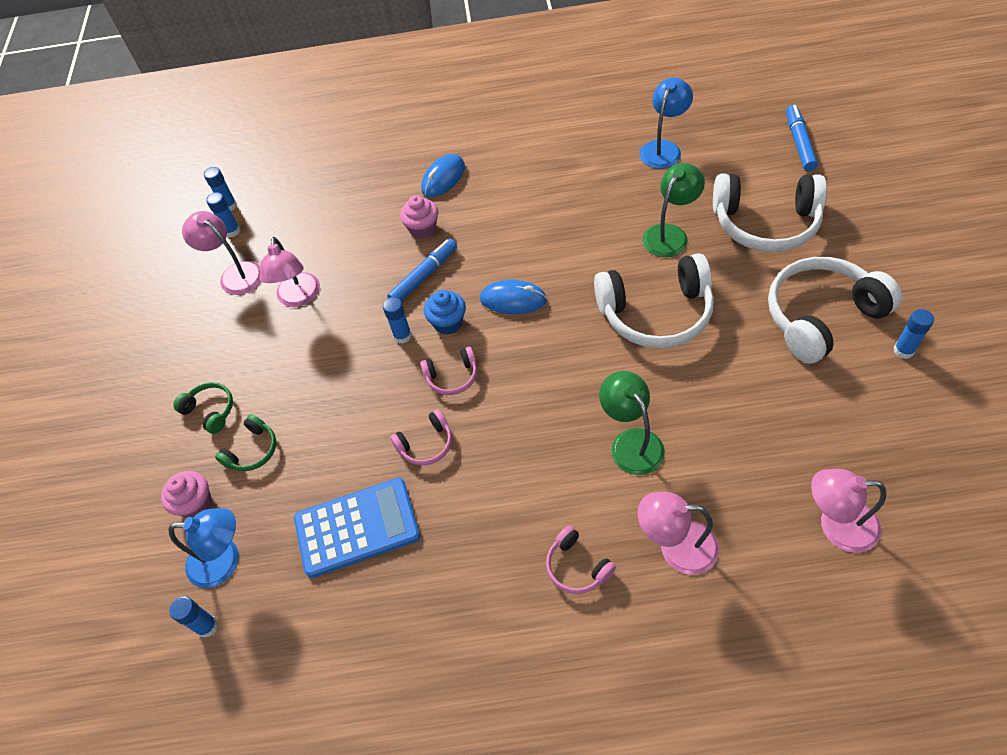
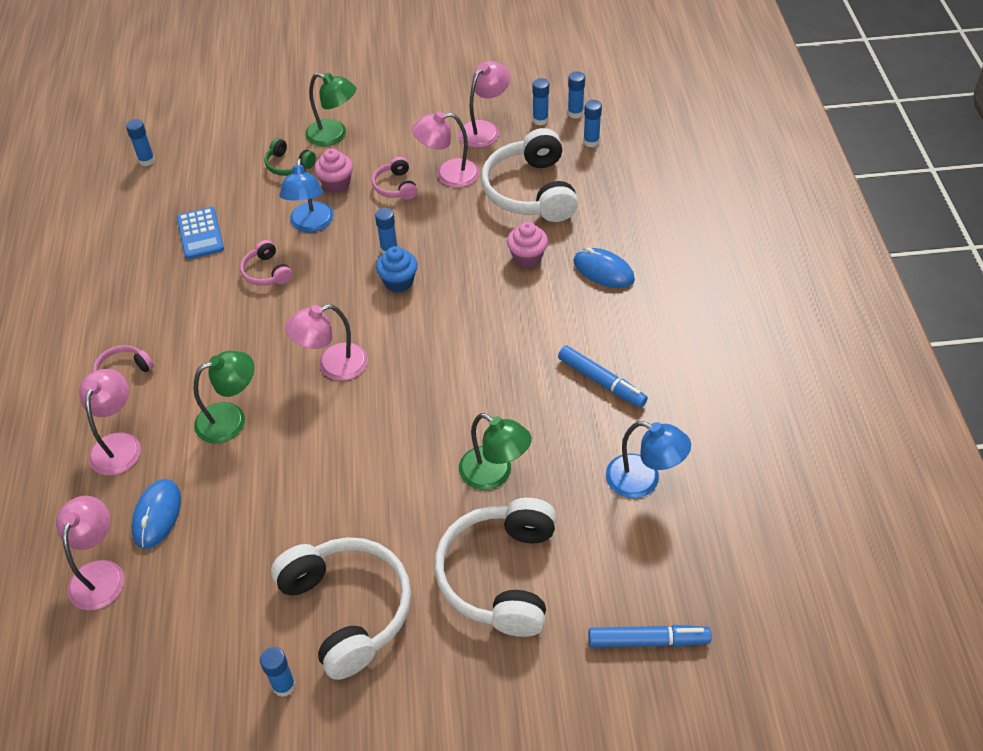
camera: 85 degrees right, 5 degrees down
pink cupcake [161,471,212,518] -> pink cupcake moved to [314,148,353,193]
blue lamp [168,508,239,588] -> blue lamp moved to [280,158,334,232]
green headphones [173,382,233,434] -> green lamp [305,73,357,146]
blue calculator [294,478,420,578] -> blue calculator [177,207,224,259], size x0.66
blue marker [387,239,457,301] -> blue marker moved to [558,345,648,408]
pink headphones [420,347,477,395] -> pink headphones moved to [372,157,418,200]
blue mouse [480,280,547,314] -> blue mouse moved to [131,479,181,549]
white headphones [594,253,714,348] -> white headphones moved to [481,128,578,222]
none -> pink lamp [285,304,368,381]
none -> blue glue stick [583,100,602,147]

